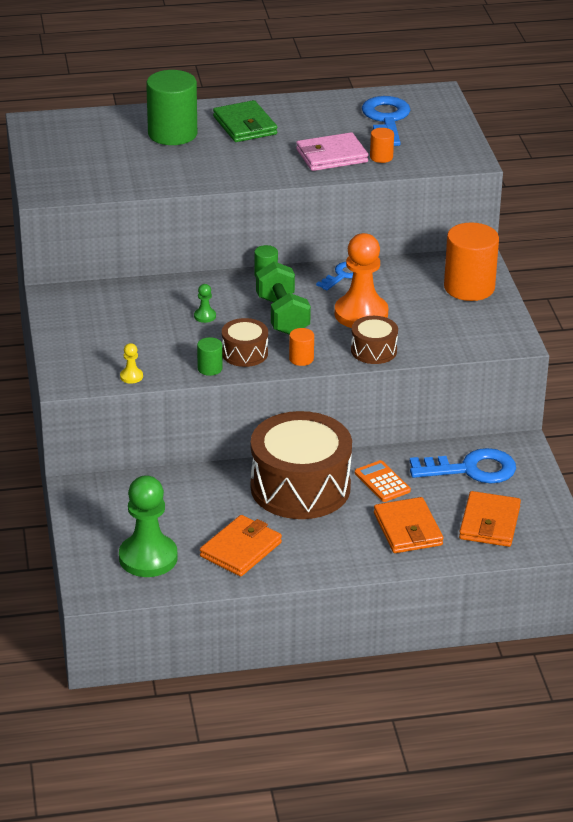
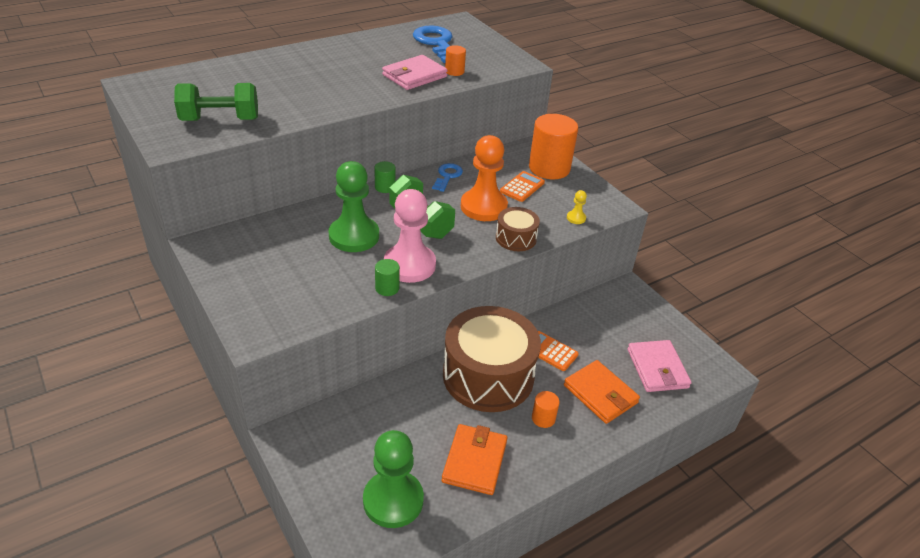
camera: 25 degrees left, 5 degrees up
yellow pawn [120,343,143,384] -> yellow pawn moved to [567,190,587,224]
green cylinder [146,70,197,145] -> none
green pawn [194,284,216,323] -> green pawn [329,161,379,252], size x2.45
green wallet [213,100,277,142] -> none
brown drum [222,318,268,367] -> pink pawn [384,189,436,283]
orange cylinder [289,328,314,366] -> orange cylinder moved to [532,391,560,428]
blue key [410,448,516,483] -> none
orange wallet [459,491,521,547] -> pink wallet [627,340,692,392]
none -> green dumbbell [174,83,258,121]
none -> orange calculator [500,171,545,202]

